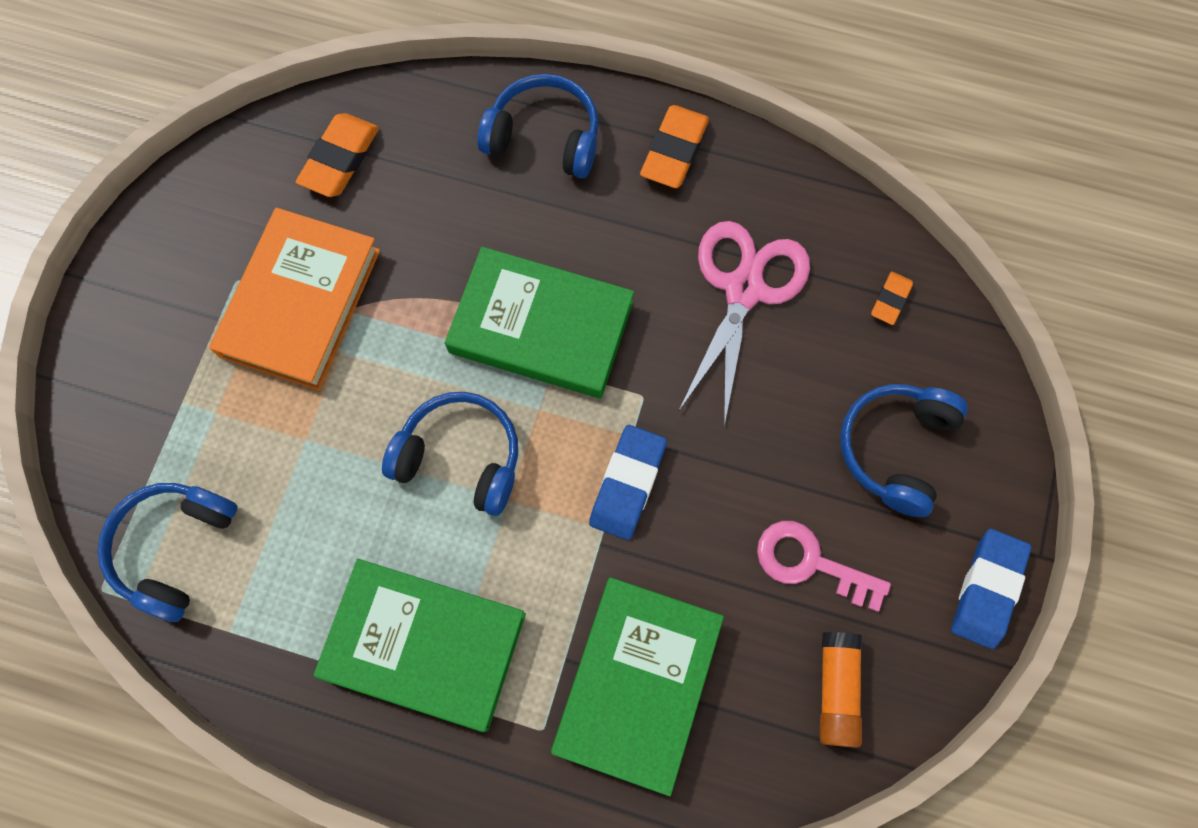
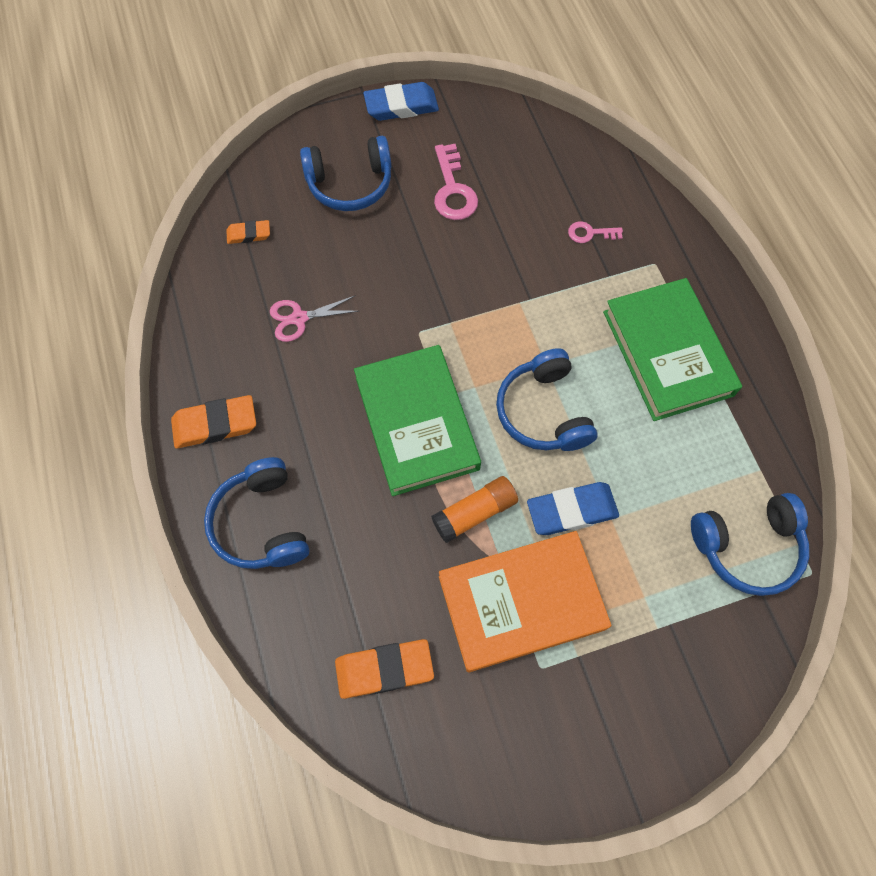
camera: 125 degrees left, 5 degrees down
green book [551,577,724,796] -> pink key [568,221,623,243]
blue eraser [589,425,667,540] -> blue eraser moved to [527,482,619,535]
pink scissors [678,221,810,426] -> pink scissors [270,295,359,342], size x0.52
orange glue stick [820,632,862,748] -> orange glue stick moved to [431,476,518,543]

